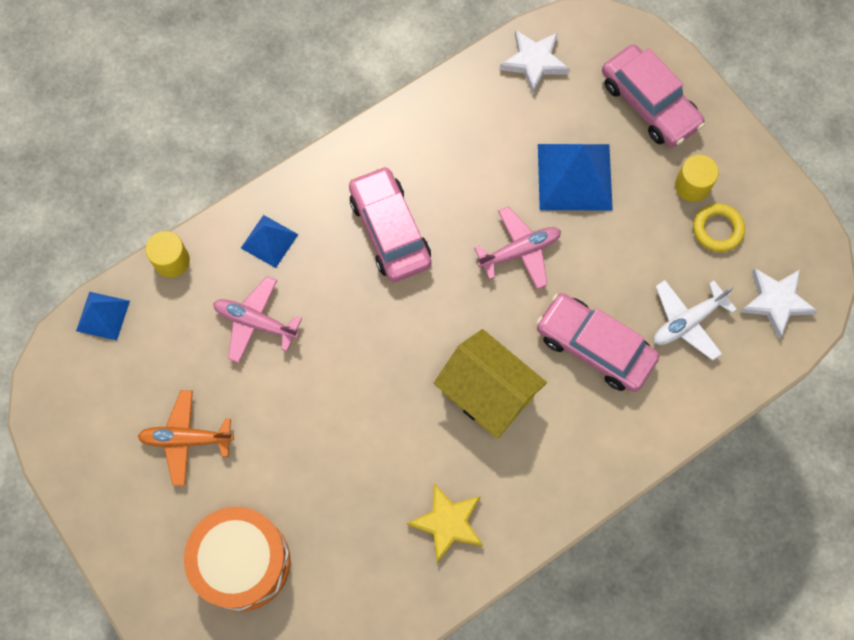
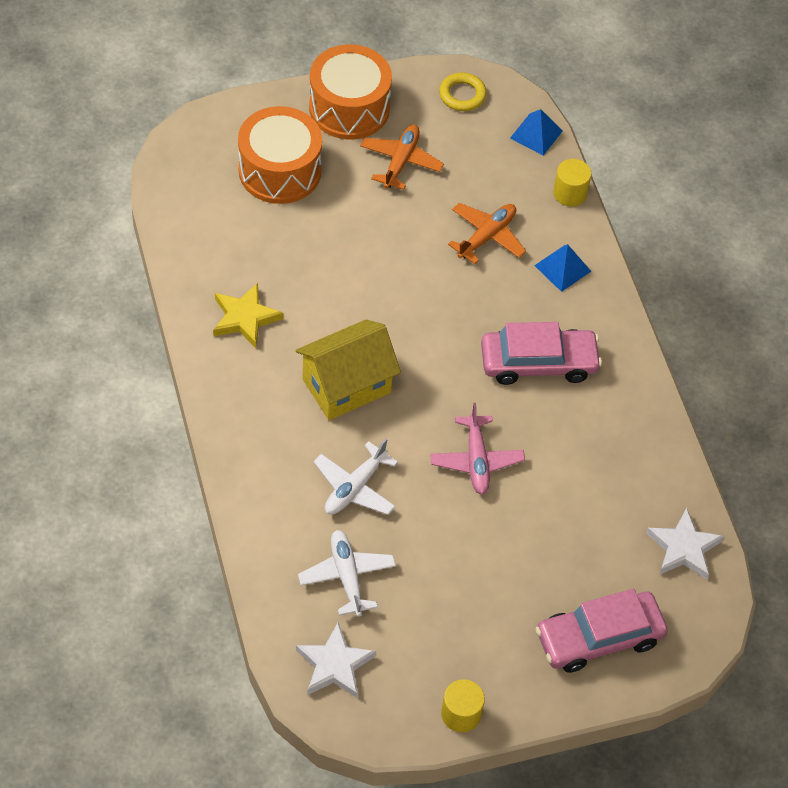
camera: 105 degrees right, 15 degrees down
pink plane [213,276,302,363] -> orange plane [448,203,526,264]
pink car [536,293,659,392] -> white plane [314,438,398,515]
blue pyramid [538,144,613,210] -> none
yellow cylinder [675,155,719,202] -> yellow cylinder moved to [441,679,485,732]
yellow ring [693,204,745,252] -> yellow ring moved to [439,73,487,111]
none -> orange drum [309,44,392,140]

